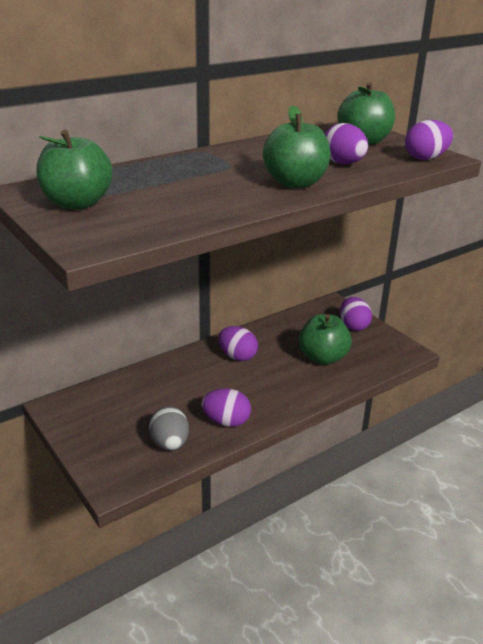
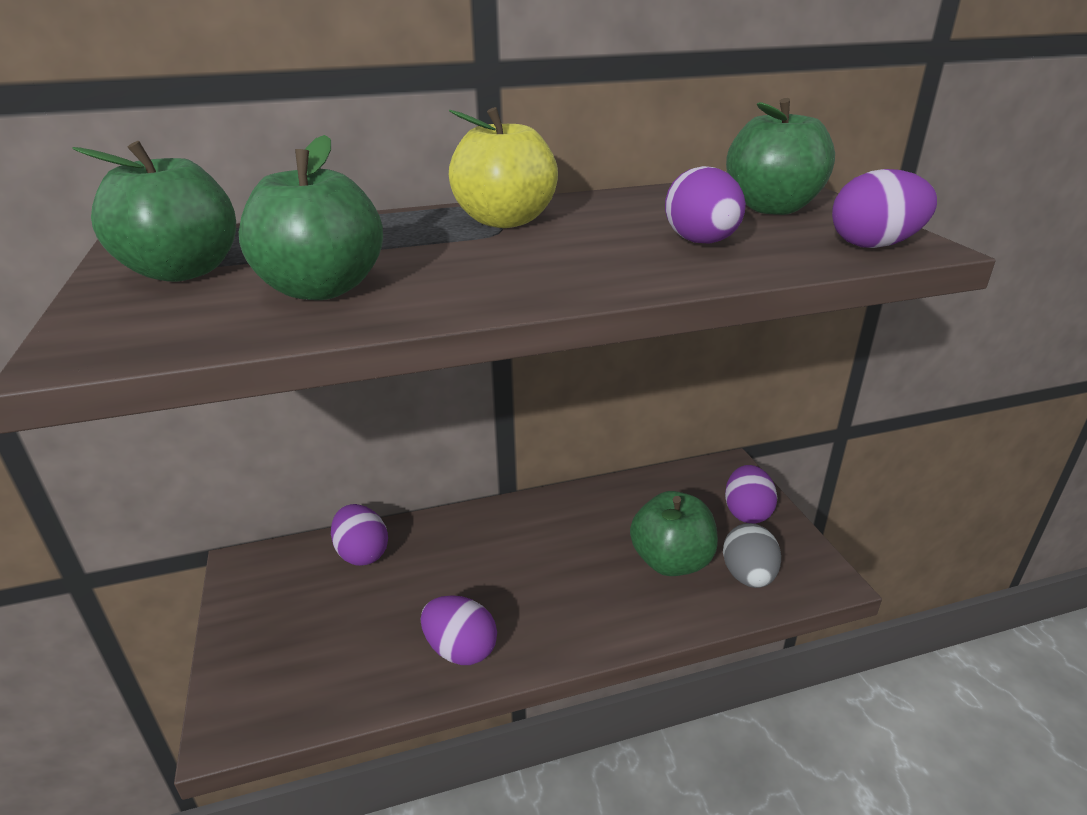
camera: 20 degrees right, 0 degrees up
grey egg [149,406,189,451] -> grey egg moved to [723,523,781,588]
purple egg [218,326,258,361] -> purple egg moved to [331,504,388,566]
green apple [263,105,331,188] -> green apple moved to [239,135,383,300]
none -> yellow apple [449,107,558,228]

